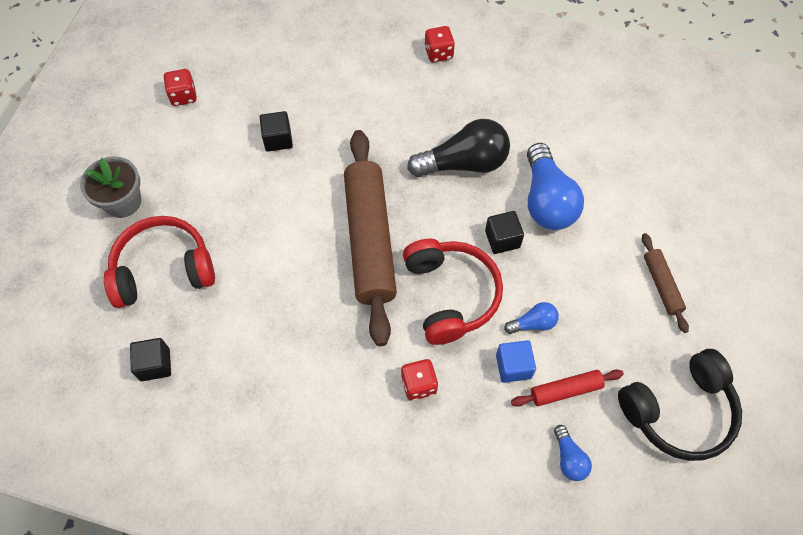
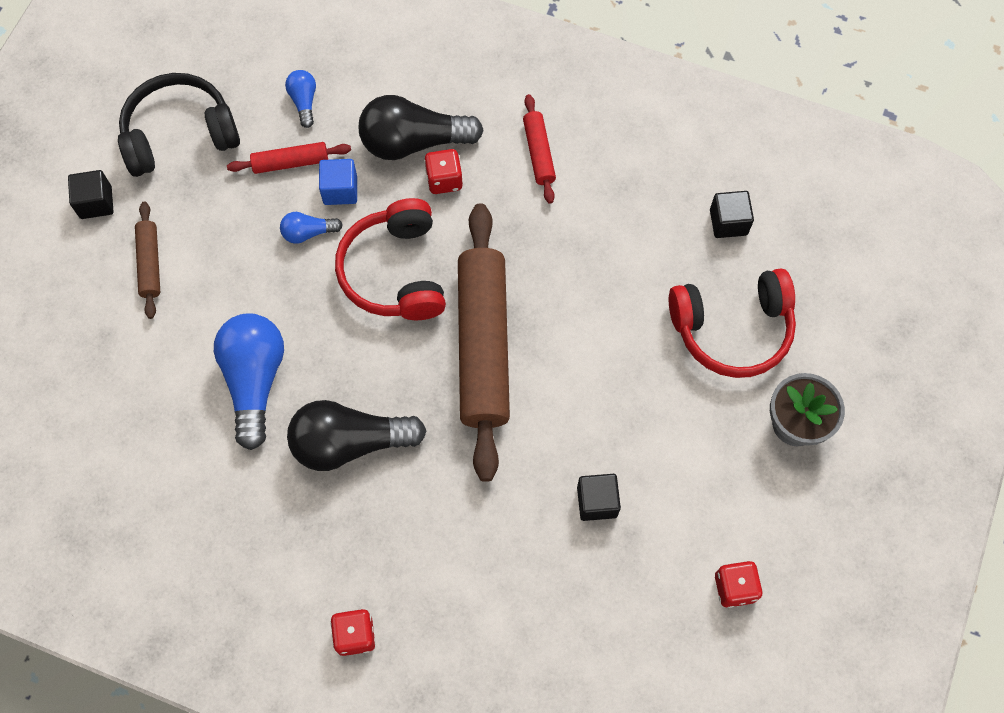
camera: 175 degrees left, 5 degrees up
black cube [485,211,524,254] -> black cube moved to [68,170,113,219]
none -> black light bulb [359,95,484,160]
none -> red rolling pin [523,94,556,204]

